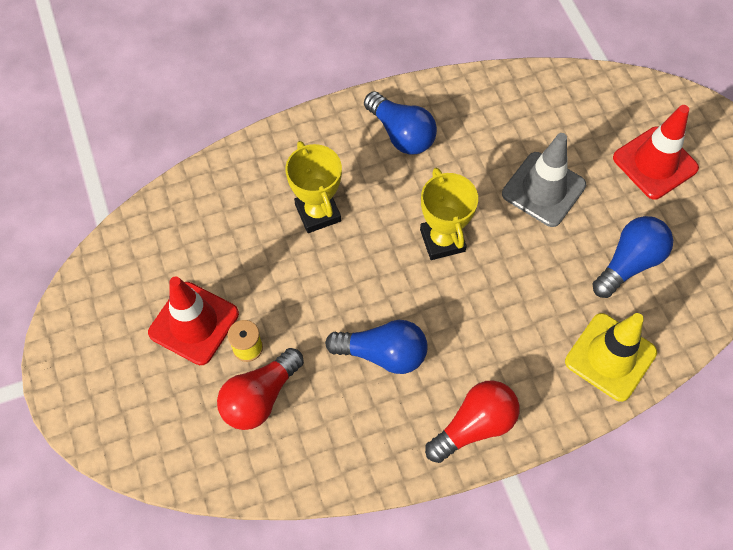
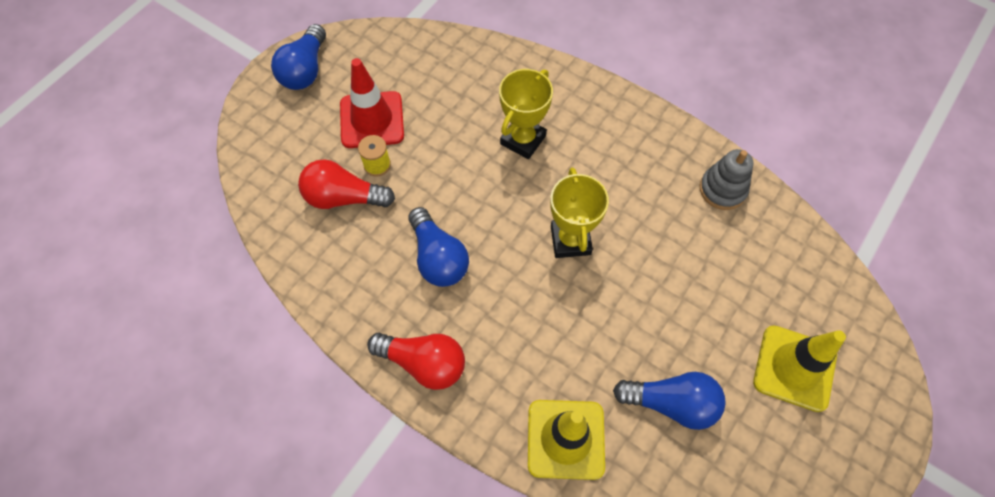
camera: 55 degrees right, 0 degrees up
blue light bulb [364,91,437,155] -> blue light bulb moved to [271,24,326,90]
yellow trophy [420,168,478,260] -> yellow trophy turned 45 degrees counterclockwise [550,167,609,258]
grey traffic cone [502,133,586,227] -> none
red traffic cone [613,105,699,199] -> yellow traffic cone [753,325,846,412]
none -> grey stacking toy [700,149,753,210]

